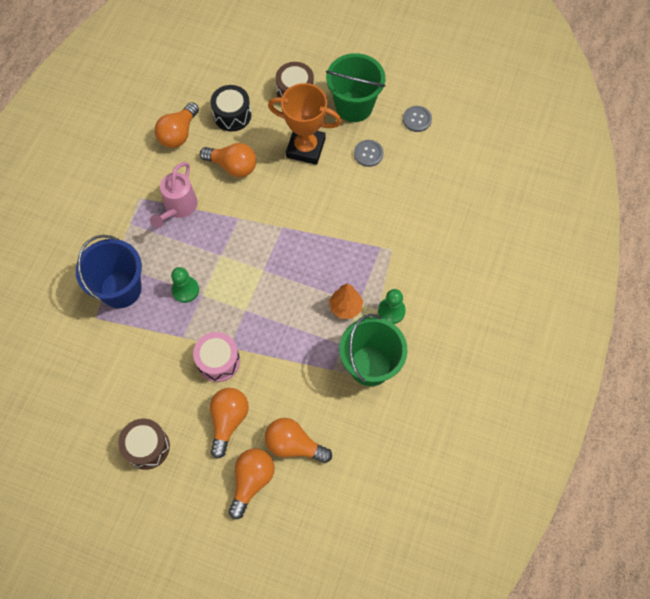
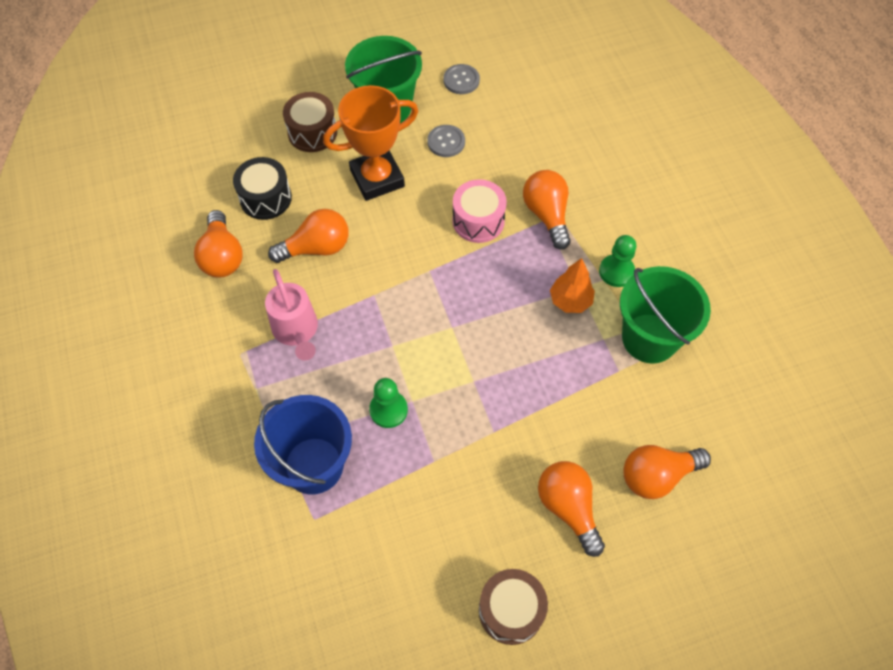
camera: 40 degrees left, 5 degrees down
pink drum [193,332,240,382] -> pink drum moved to [452,179,507,243]
orange light bulb [229,448,275,519] -> orange light bulb moved to [523,170,571,249]

